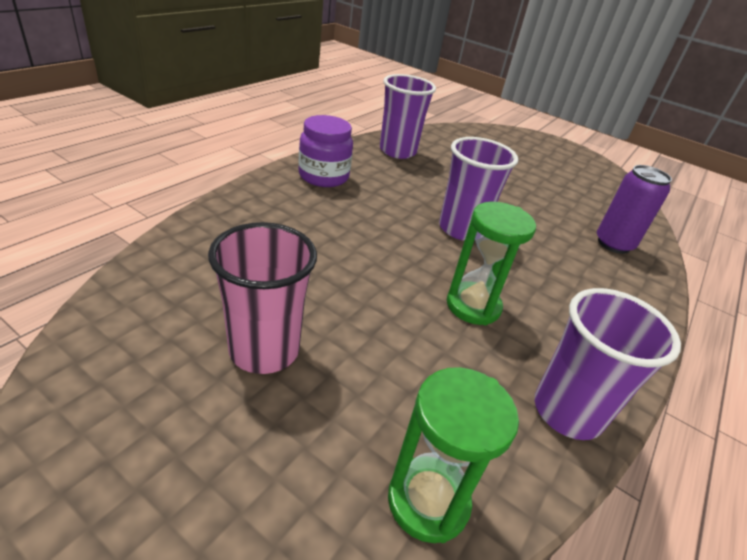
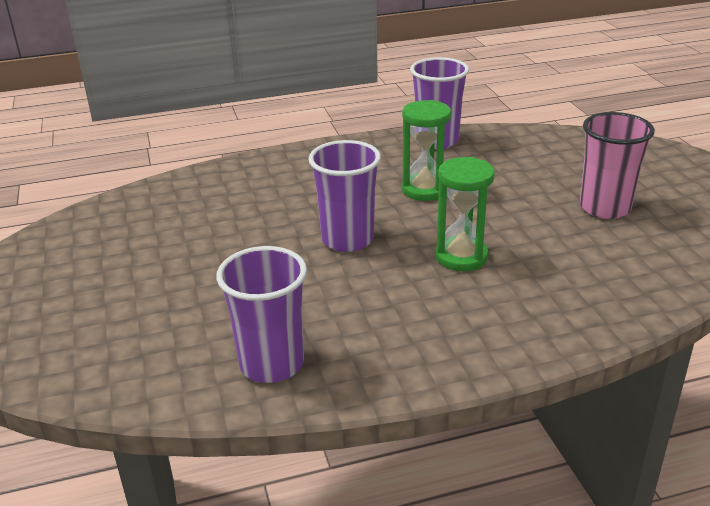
camera: 135 degrees left, 5 degrees down
purple jar [298,115,353,187] -> none
green hourglass [388,367,519,543] -> green hourglass moved to [435,157,495,271]
purple can [597,165,672,254] -> none

